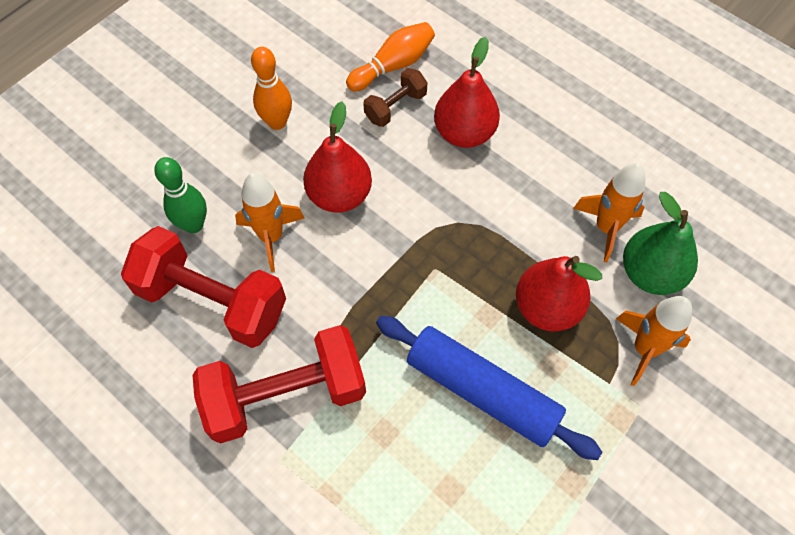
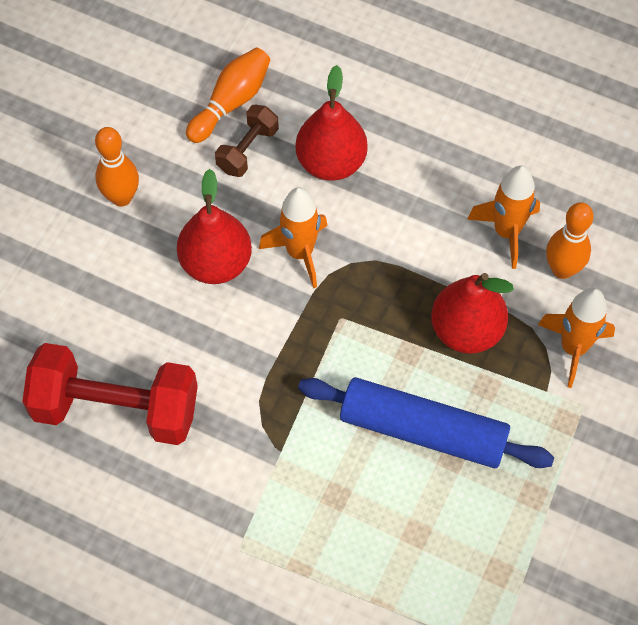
camera: 15 degrees left, 0 degrees up
green bowling pin [154,157,207,233] -> none
red dumbbell [192,325,366,444] -> none
orange rocket [235,173,304,272] -> orange rocket moved to [259,187,328,288]
green pear [623,192,698,295] -> orange bowling pin [546,202,594,279]

